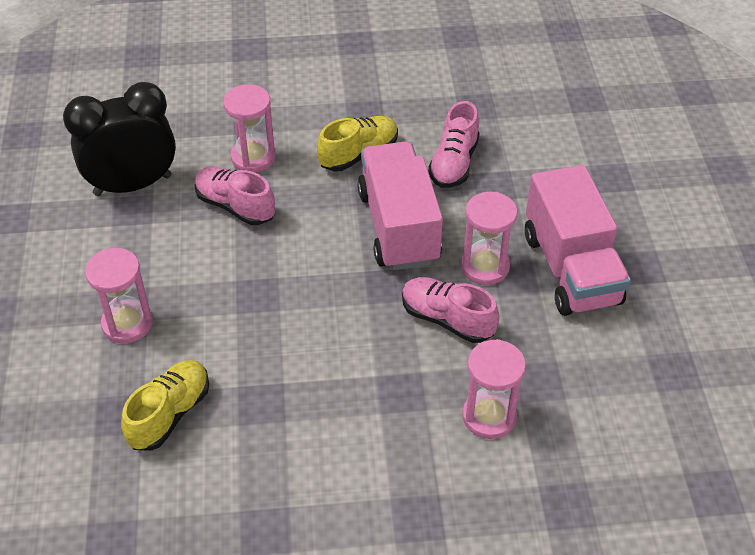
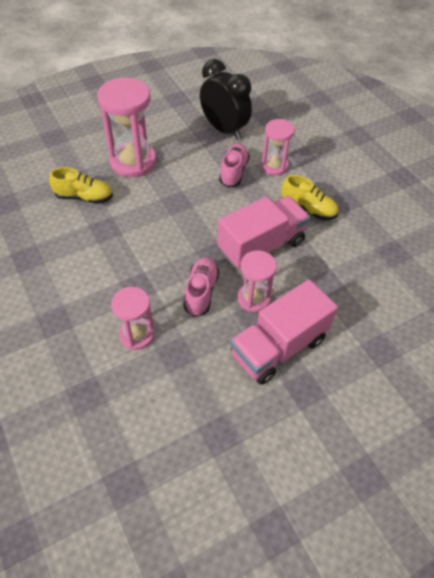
camera: 65 degrees right, 5 degrees up
pink hourglass [85,248,153,343] -> pink hourglass [97,78,156,177], size x1.69
pink shoe [428,101,480,188] -> none

